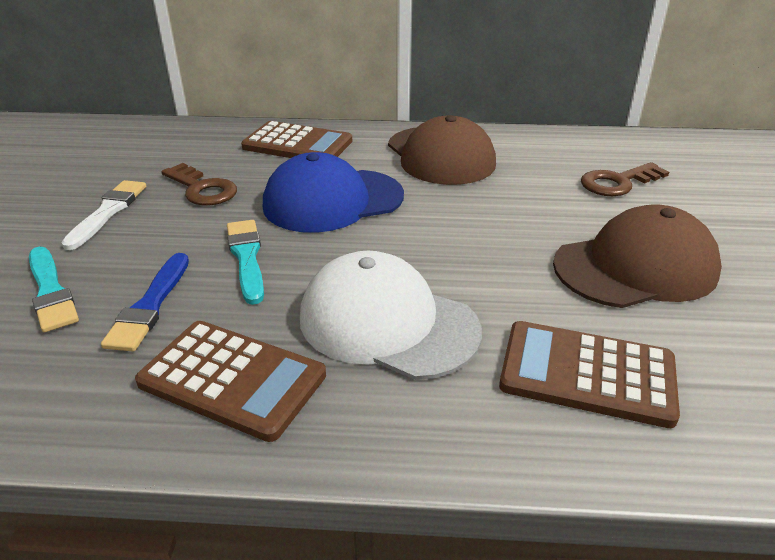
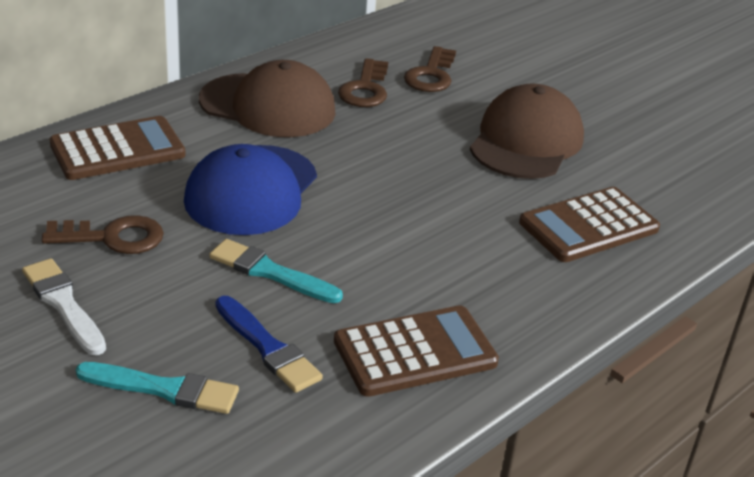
camera: 50 degrees left, 0 degrees up
white cap [300,251,482,380] -> none
none -> brown key [338,58,388,107]

